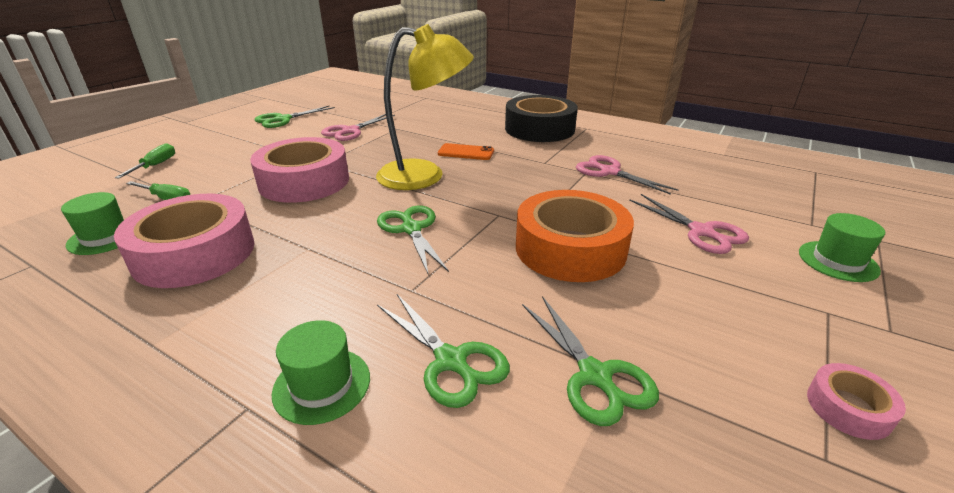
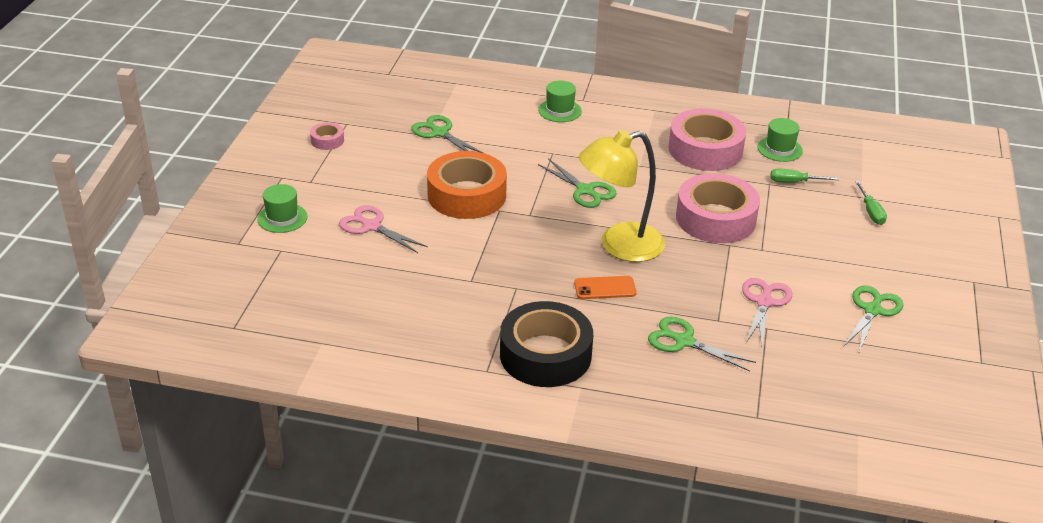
camera: 160 degrees right, 5 degrees up
green scissors [377,294,510,408] -> green scissors moved to [648,316,756,371]
pink scissors [576,155,678,195] -> none

